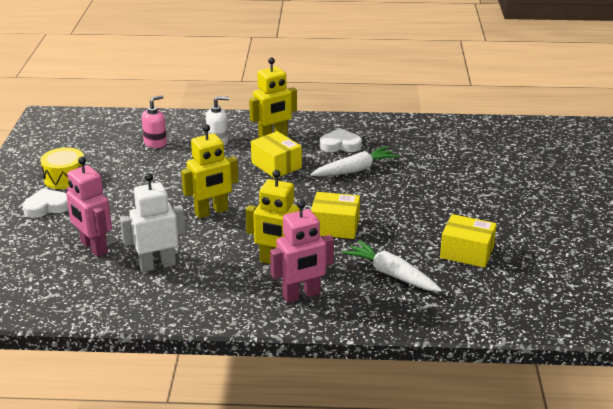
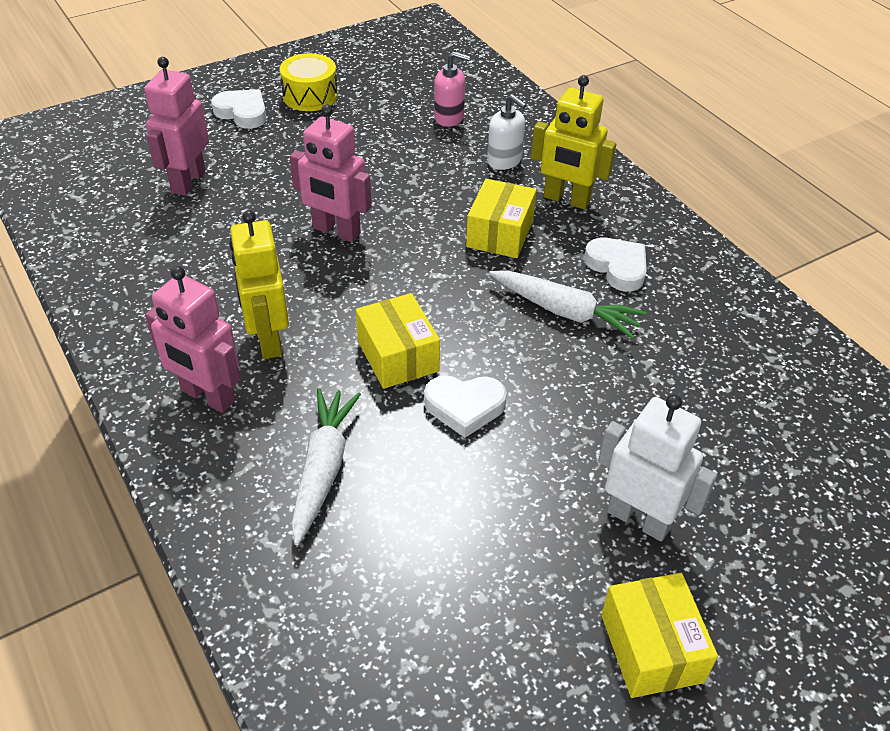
camera: 55 degrees right, 15 degrees up
white robot [120,173,186,272] -> white robot moved to [598,394,717,541]
yellow robot [181,124,238,219] -> pink robot [290,104,372,242]
yellow box [440,214,497,268] -> yellow box moved to [601,573,718,698]
none -> white heart [424,375,507,438]

